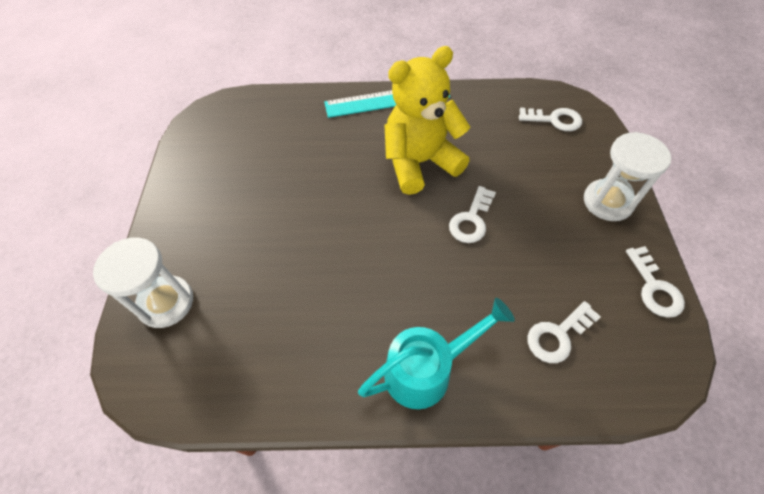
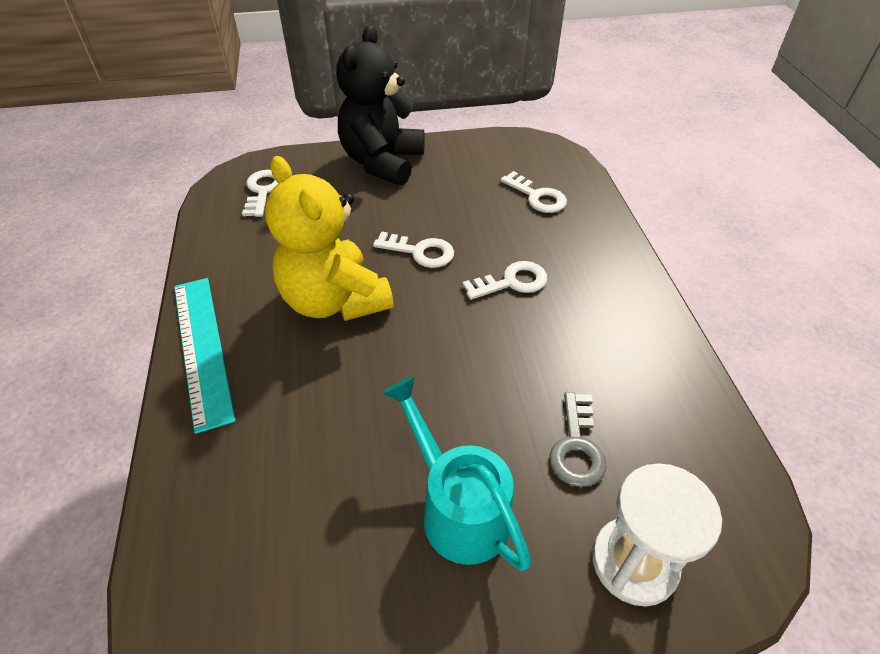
camera: 100 degrees left, 10 degrees down
turquoise watering can [358,298,515,409] -> turquoise watering can moved to [382,376,531,571]
white hourglass [584,132,671,221] -> black teddy bear [336,25,425,186]
white key [626,246,685,318] -> white key moved to [462,261,547,300]
none -> grey key [550,392,607,487]

